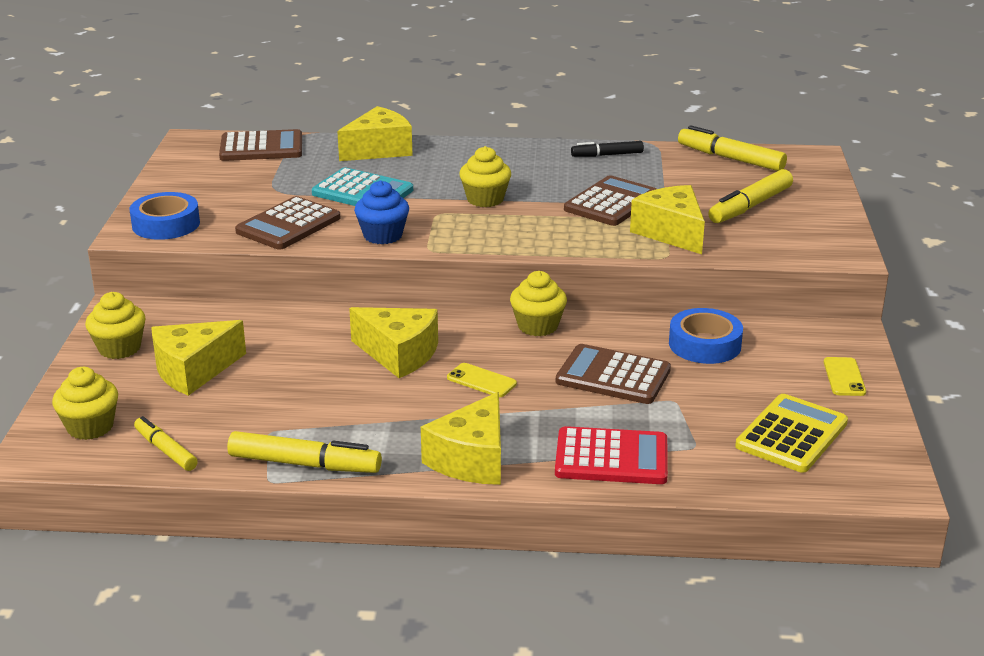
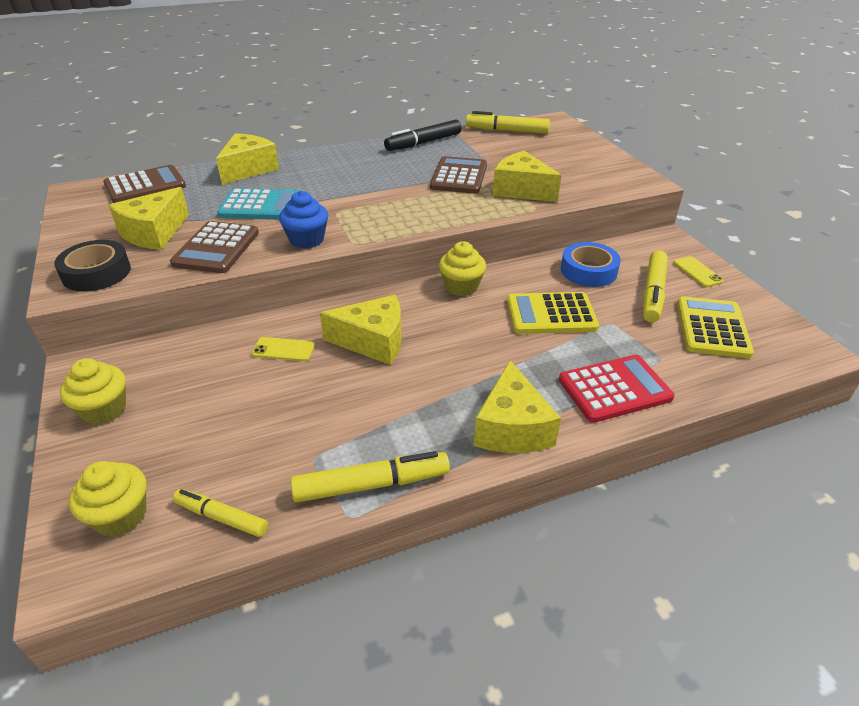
camera: 25 degrees left, 10 degrees up
blue tape [130,192,200,240] -> black tape [54,240,131,292]
yellow cheese [151,320,246,396] -> yellow cheese moved to [109,187,189,250]
yellow phone [447,363,517,397] -> yellow phone moved to [252,337,315,361]
yellow cupcake [459,146,511,207] -> none
brown calculator [556,344,671,404] -> yellow calculator [507,292,599,334]
black marker [571,141,644,157] -> black marker [384,120,462,151], size x1.57
yellow marker [708,169,793,223] -> yellow marker moved to [643,250,668,322]

